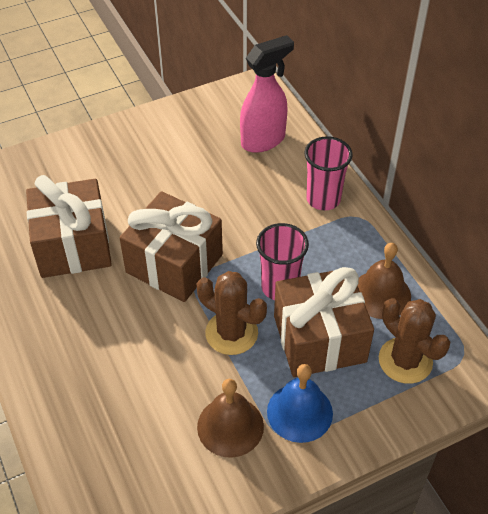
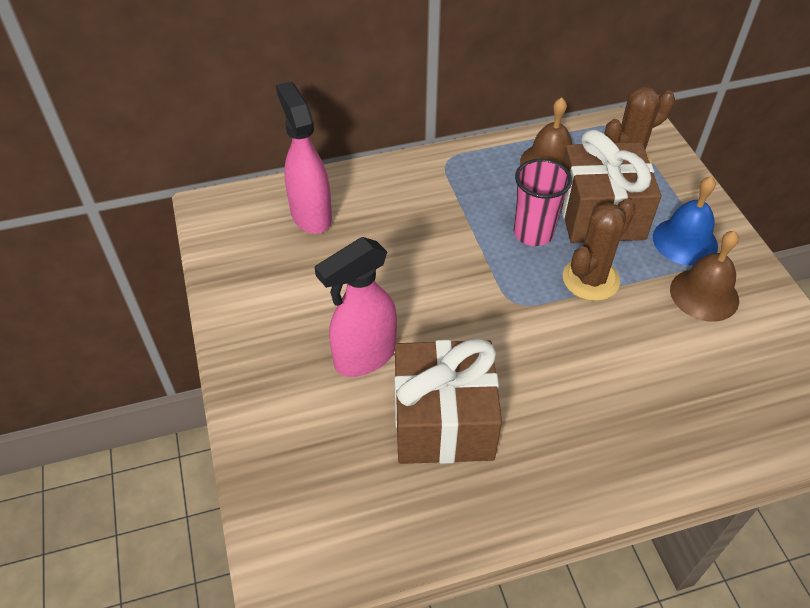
camera: 80 degrees left, 0 degrees up
brown gift [120,191,223,302] -> none
pink cup [305,136,352,210] -> none
none -> pink spray bottle [315,237,397,377]

